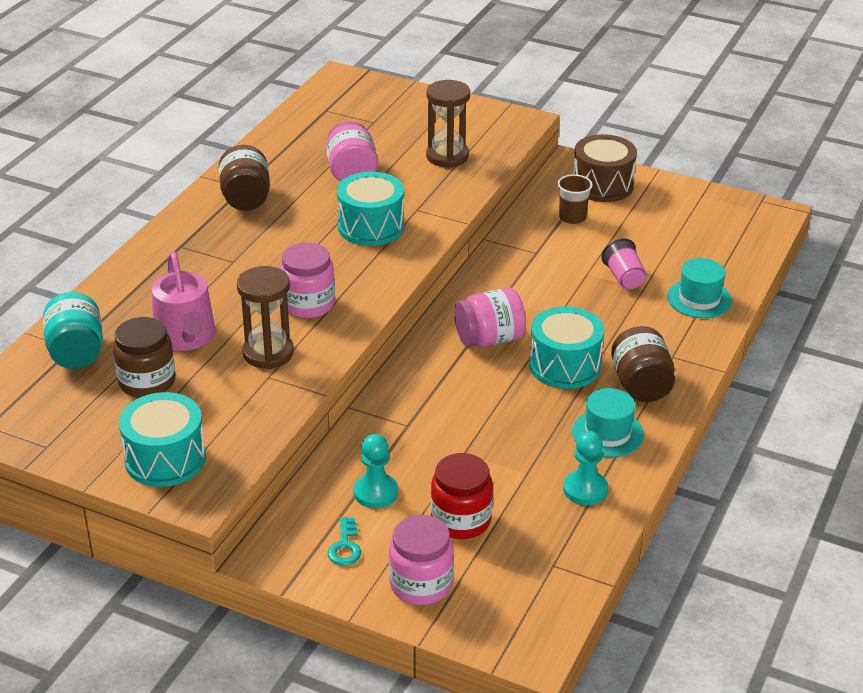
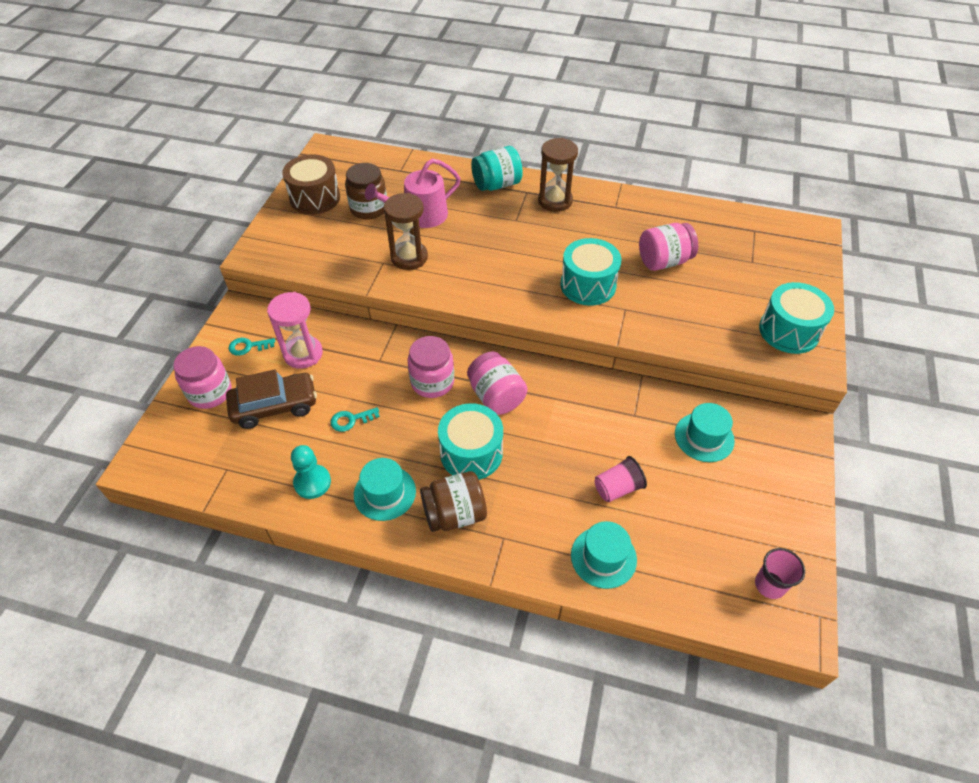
camera: 80 degrees right, 15 degrees up
turquoise jar [43,292,103,369] -> turquoise jar moved to [471,146,523,191]
turquoise drum [119,392,206,487] -> turquoise drum moved to [759,282,834,354]
brown jar [219,145,270,211] -> none
pink jar [280,242,335,318] -> pink jar moved to [408,336,454,398]
turquoise pawn [354,434,398,508] -> pink hourglass [267,292,323,369]
brown hourglass [426,80,470,168] -> brown hourglass moved to [538,138,578,212]
red jar [431,453,493,539] -> brown car [226,369,317,429]
brown cup [558,174,593,224] -> turquoise hat [675,403,735,462]
brown drum [573,134,637,202] -> brown drum moved to [282,154,340,214]
none -> turquoise key [330,407,380,432]
none -> pink cup [755,548,805,599]

